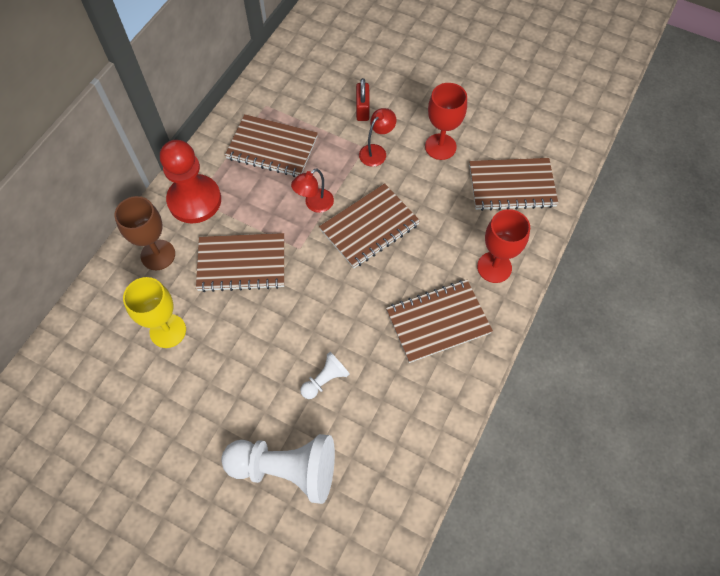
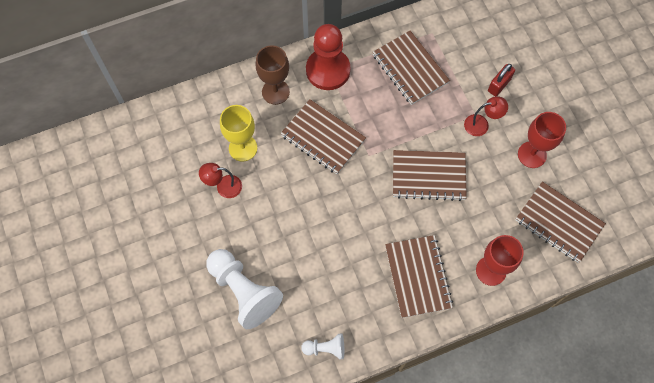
camera: 40 degrees right, 5 degrees up
red lamp [291,168,334,213] -> red lamp moved to [199,163,242,198]
white pawn [300,352,350,399] -> white pawn moved to [301,334,344,359]
brown notebook [386,280,493,363] -> brown notebook turned 60 degrees clockwise [385,235,453,318]

